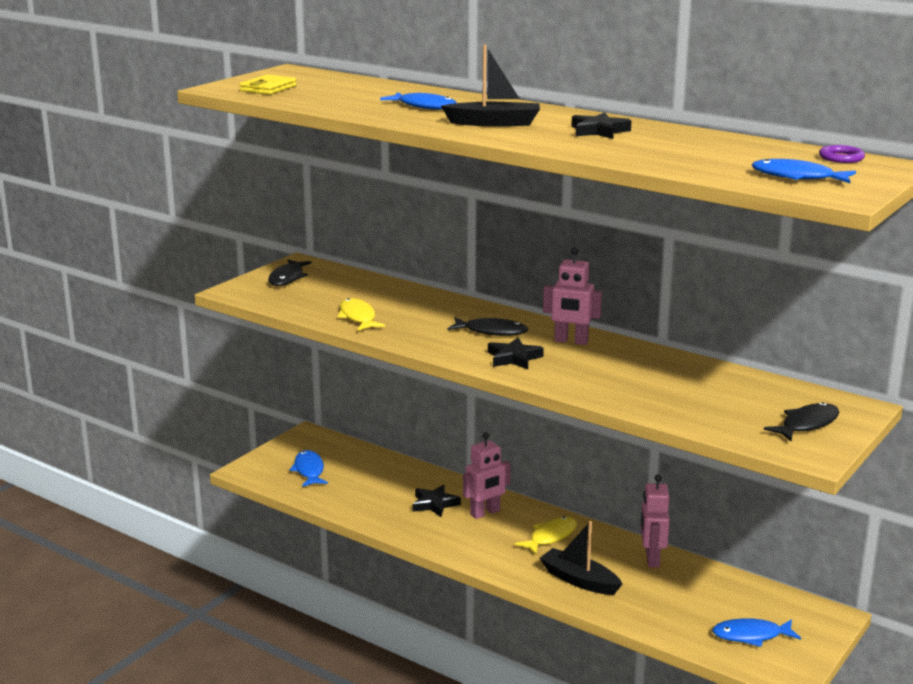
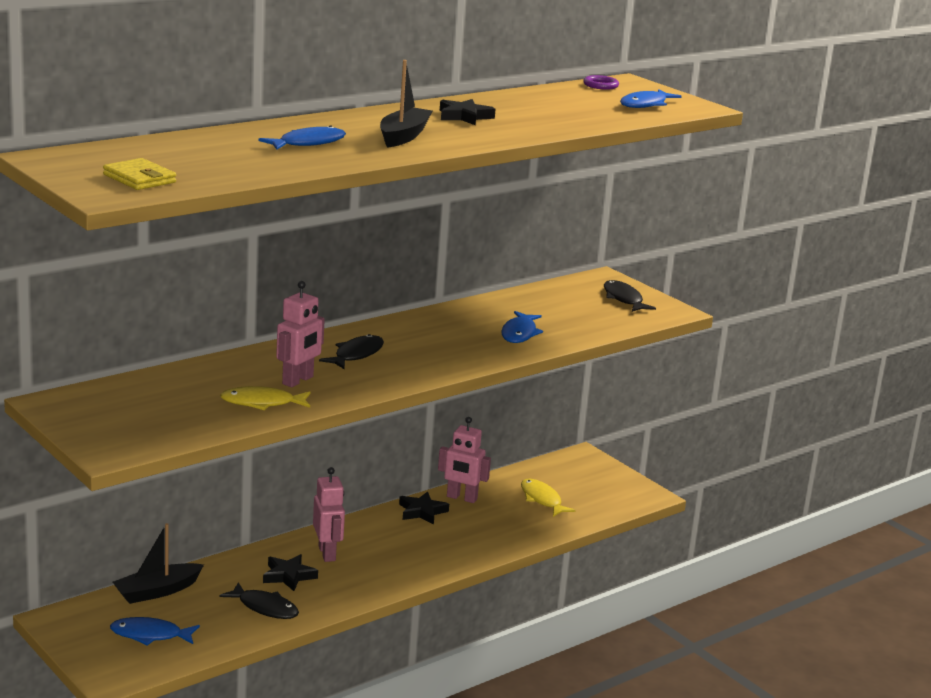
camera: 75 degrees left, 0 degrees up
black fish [268,259,312,286] -> black fish moved to [220,583,299,619]
black star [488,338,544,369] -> black star moved to [399,492,449,525]
yellow fish [515,517,577,555] -> yellow fish moved to [521,479,576,517]
black boat [540,521,622,595] -> black boat moved to [113,523,204,604]
pink robot [543,247,602,345] -> pink robot moved to [276,281,325,387]
blue fish [712,618,801,647] -> blue fish moved to [501,311,543,343]

